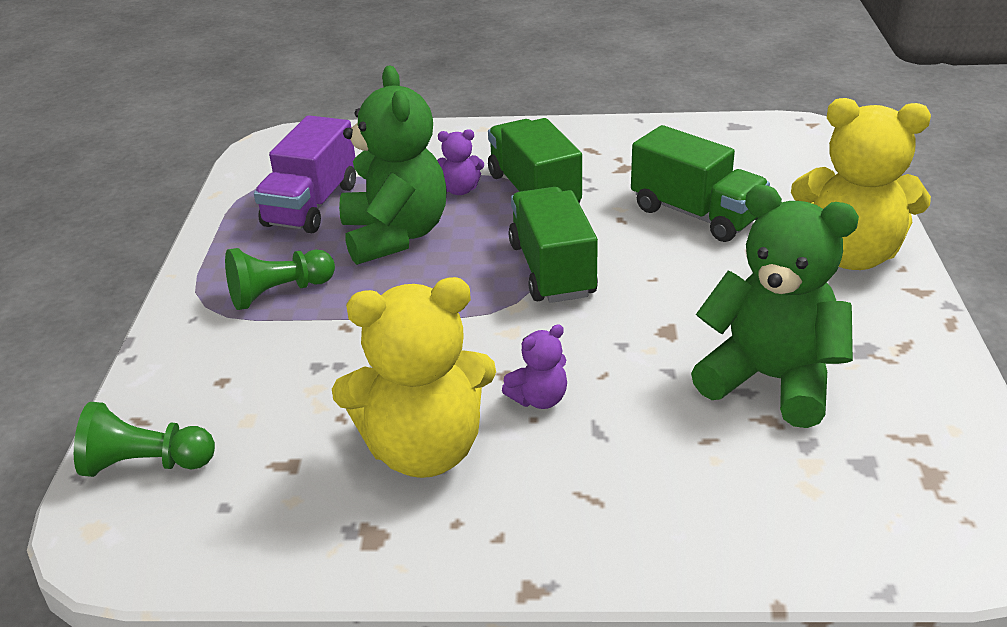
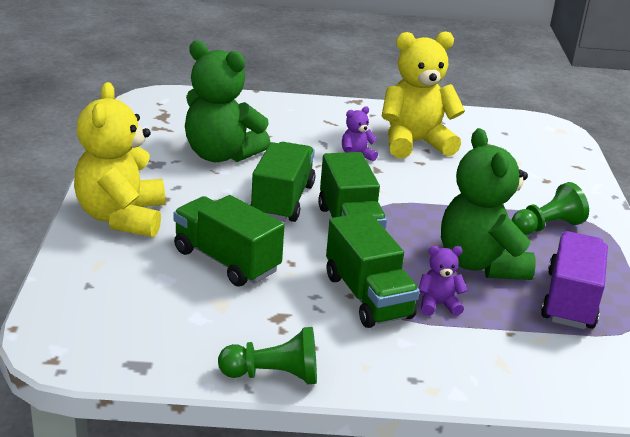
camera: 175 degrees right, 5 degrees down
green pawn [74,402,215,477] -> green pawn moved to [218,327,317,384]
yellow teddy bear [791,98,931,270] -> yellow teddy bear turned 105 degrees counterclockwise [74,82,165,237]
none -> green truck [250,142,315,222]

